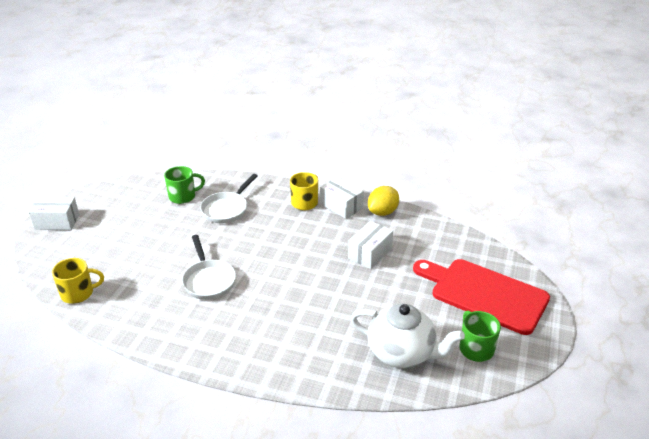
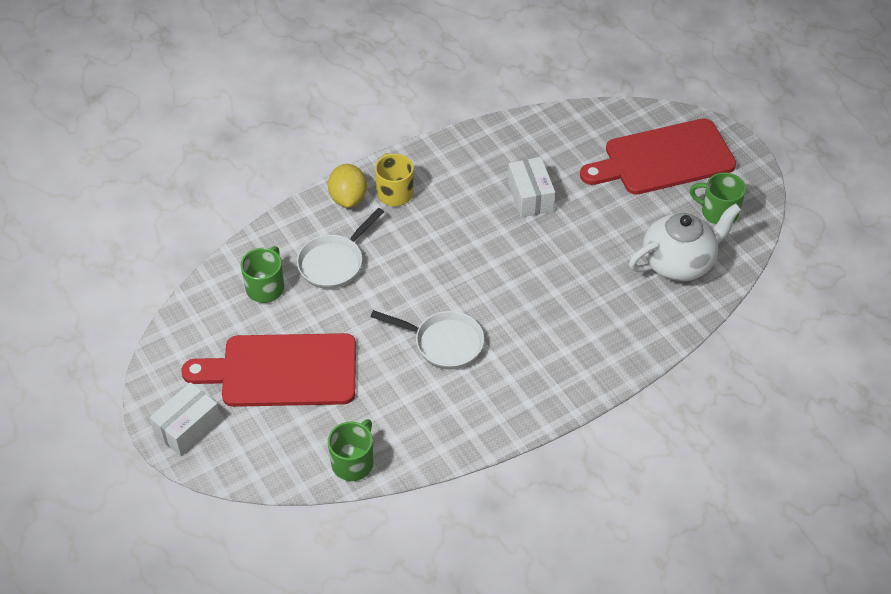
camera: 50 degrees left, 15 degrees up
yellow mug [52,258,104,304] -> green mug [328,419,373,481]
white pan [200,174,258,223] -> white pan turned 60 degrees clockwise [297,208,384,289]
white box [320,177,364,219] -> none
yellow lemon [368,186,399,216] -> yellow lemon moved to [328,164,367,208]
none -> red cutting board [181,333,356,407]

